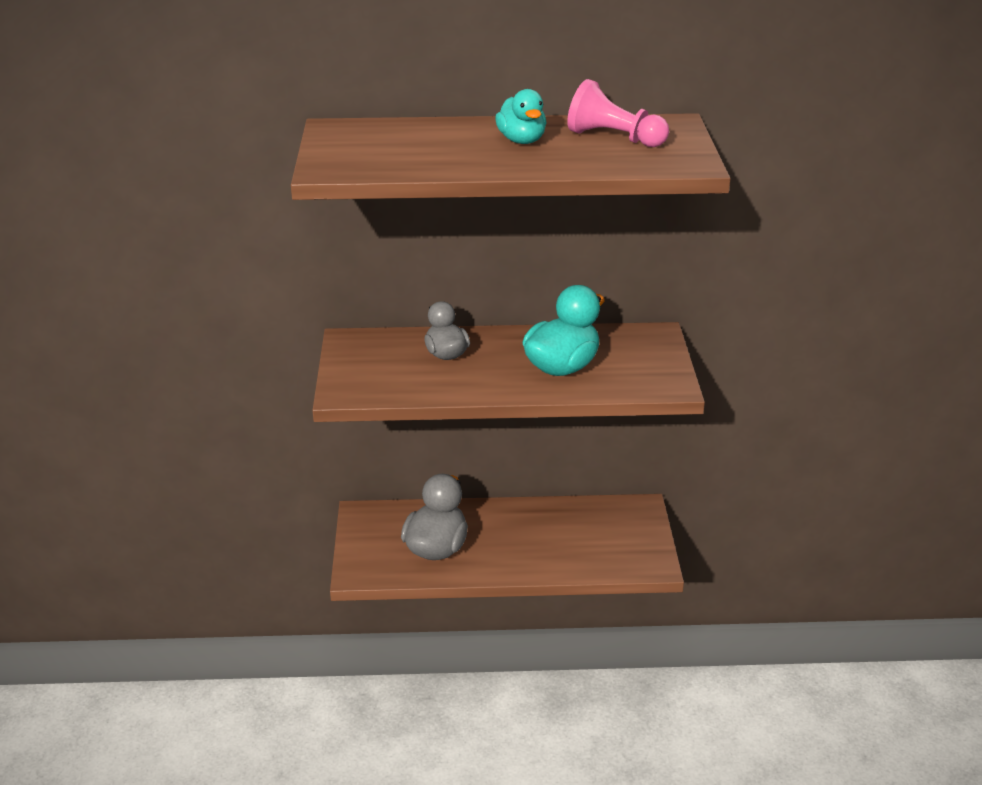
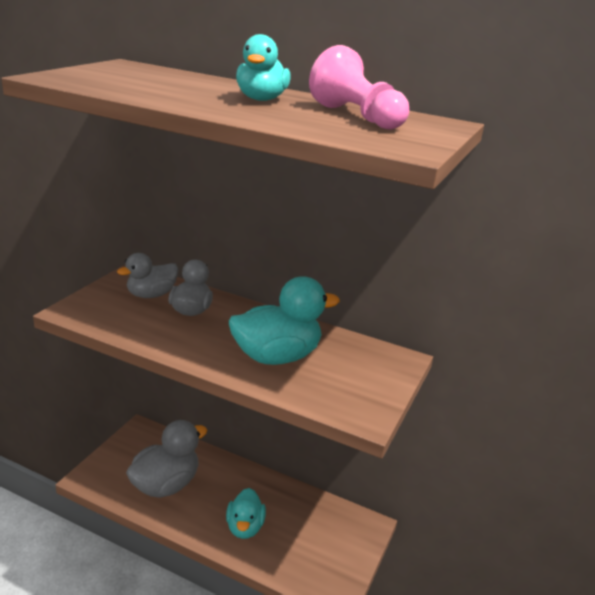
camera: 25 degrees right, 5 degrees down
none -> grey duck [117,253,178,298]
none -> turquoise duck [226,488,266,539]

